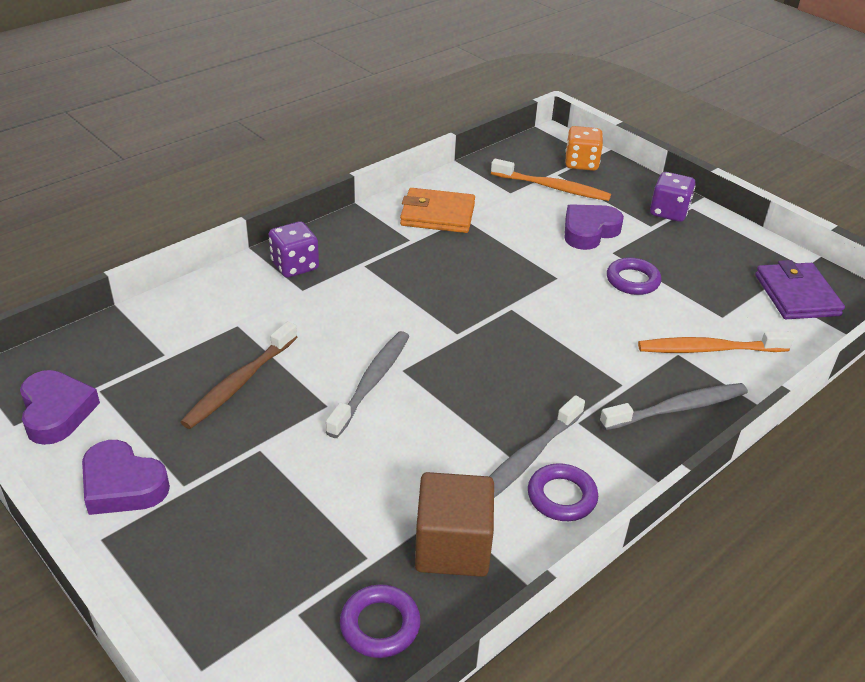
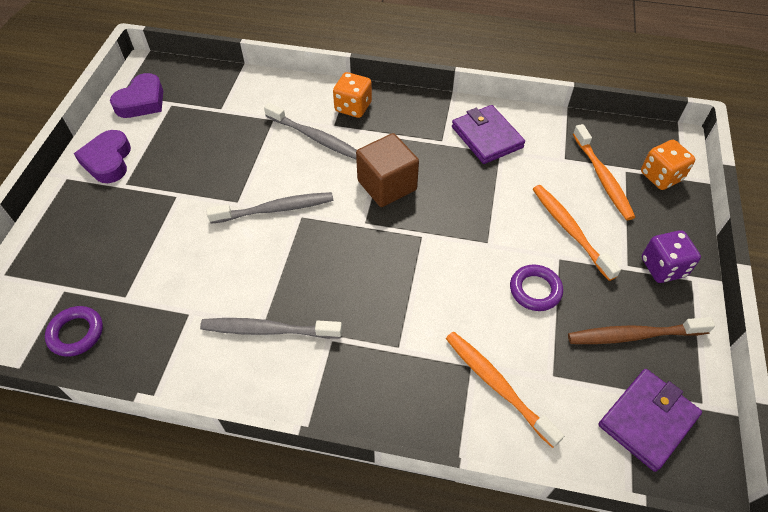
camera: 55 degrees right, 15 degrees up
brown toothbrush [181,321,297,429] -> brown toothbrush moved to [568,317,715,344]
purple dice [269,222,319,278] -> orange dice [333,72,372,118]
orange wallet [400,188,475,233] -> purple wallet [452,105,525,164]
brown cube [415,472,494,577] -> brown cube moved to [356,133,419,207]
purple ring [528,463,598,521] -> none
purple heart [565,204,624,250] -> orange toothbrush [533,185,621,281]
grey toothbrush [600,383,748,430] -> grey toothbrush moved to [264,103,357,159]

